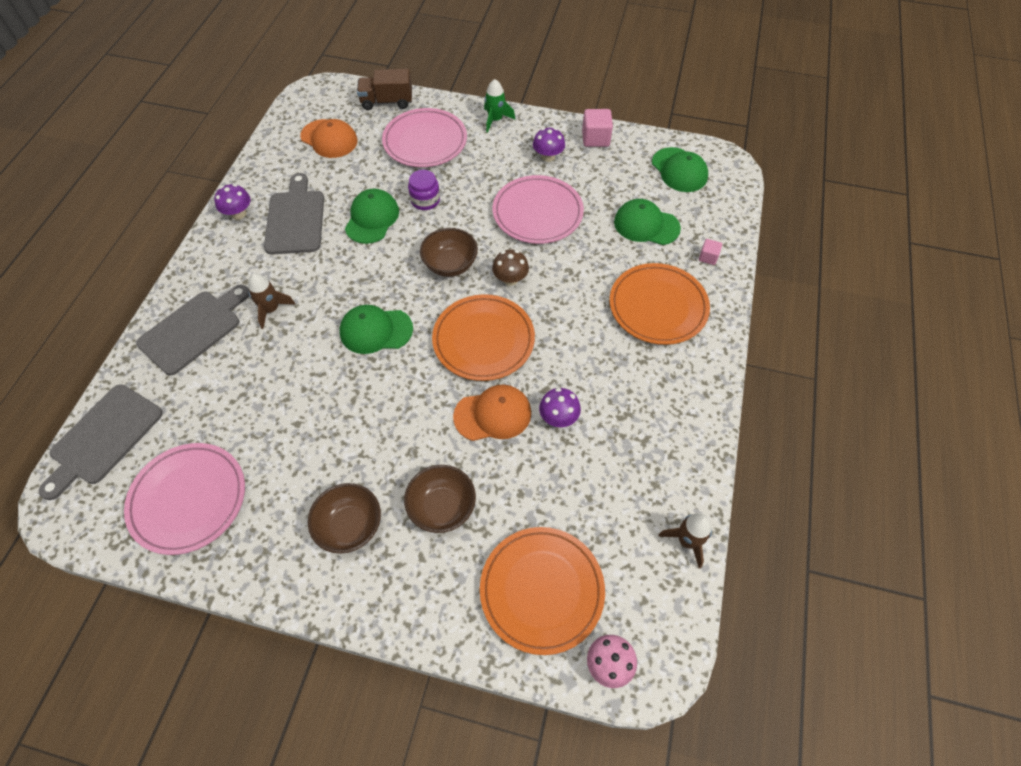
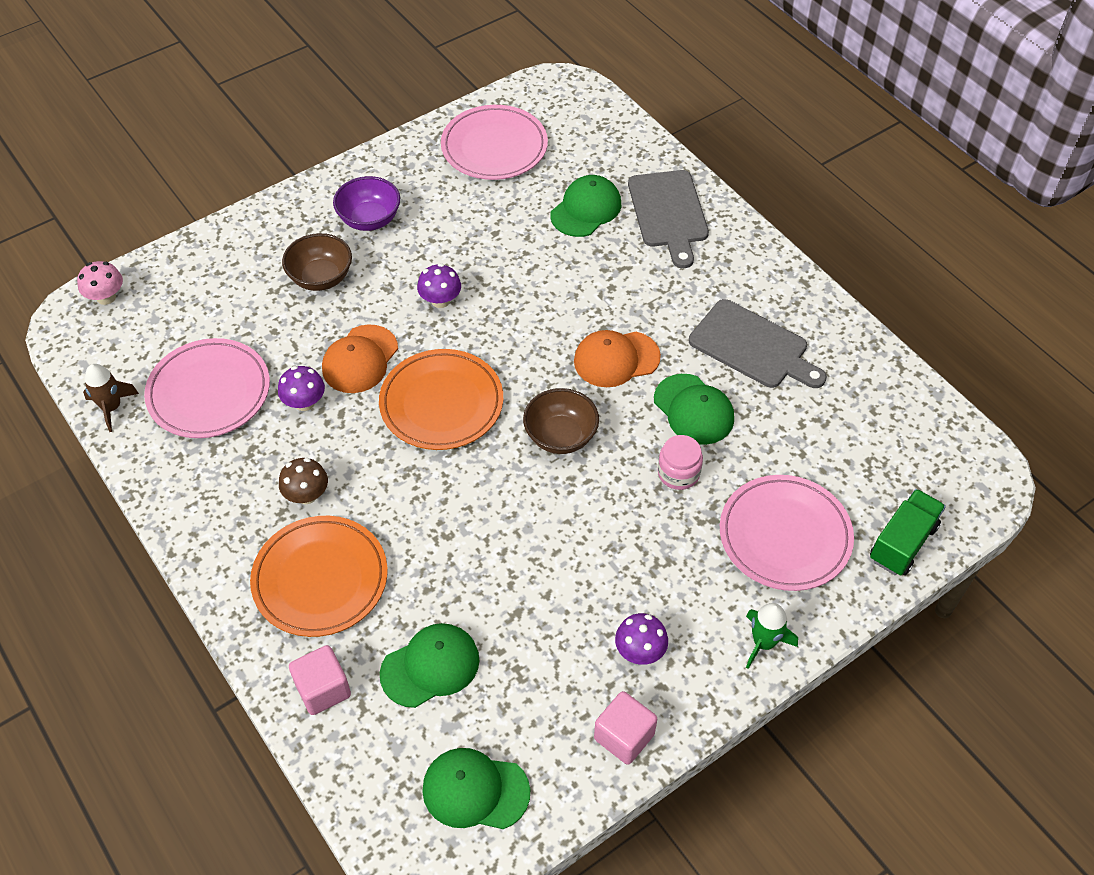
camera: 130 degrees right, 5 degrees down
grey cutting board [39,384,163,500] -> none
purple mushroom [214,184,251,220] -> purple mushroom moved to [417,263,461,308]
brown rocket [248,273,295,329] -> none
orange cap [300,119,358,158] -> orange cap moved to [574,330,661,387]
brown bowl [308,483,381,554] -> purple bowl [333,176,400,231]
green cap [339,305,413,354] -> green cap moved to [550,175,621,237]
brown truck [357,69,412,110] -> green truck [870,489,946,575]
purple jar [408,170,440,210] -> pink jar [658,435,703,490]
orange plate [480,527,605,655] -> none
brown mushroom [492,249,529,286] -> brown mushroom moved to [279,458,328,504]
pink plate [493,175,584,244] -> pink plate moved to [144,338,270,438]
pink cube [699,239,722,265] -> pink cube [289,645,351,715], size x1.73

